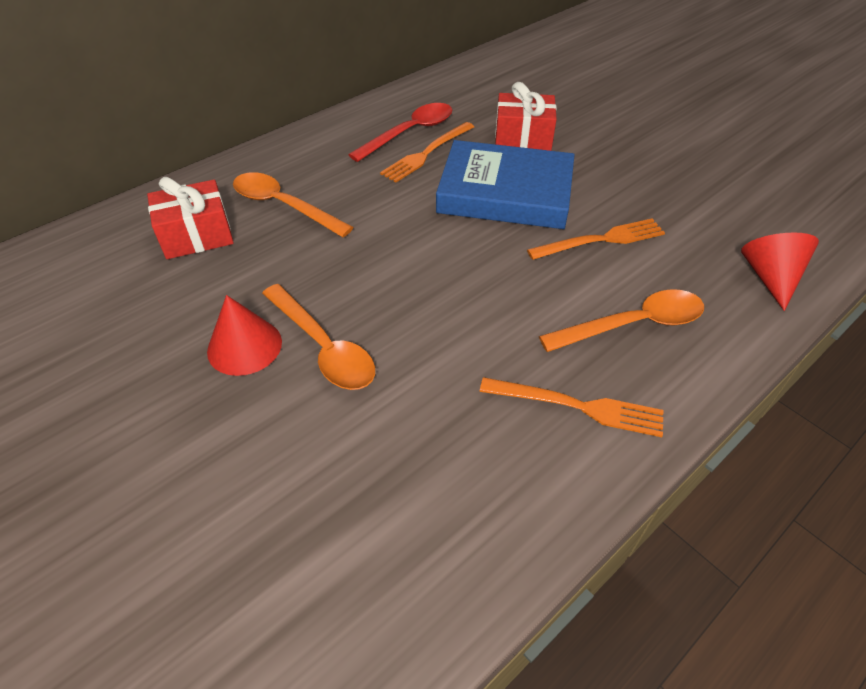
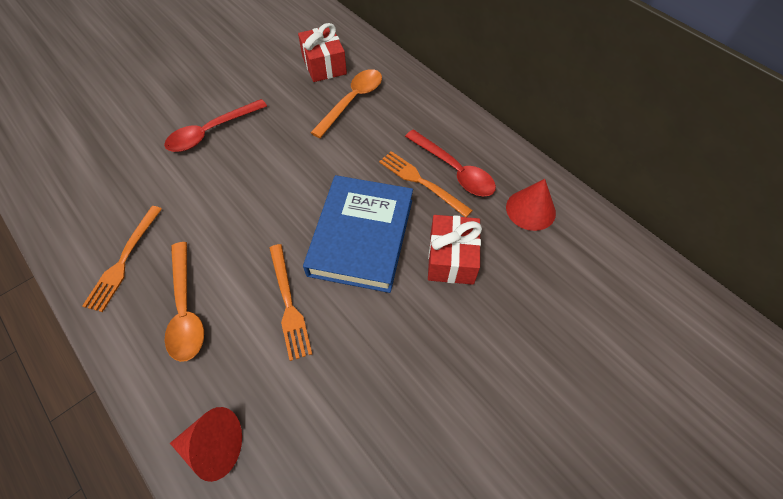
camera: 90 degrees right, 10 degrees up
red cone [207,295,282,376] -> red cone moved to [506,179,556,231]
orange spoon [262,284,375,390] -> red spoon [164,99,267,152]

